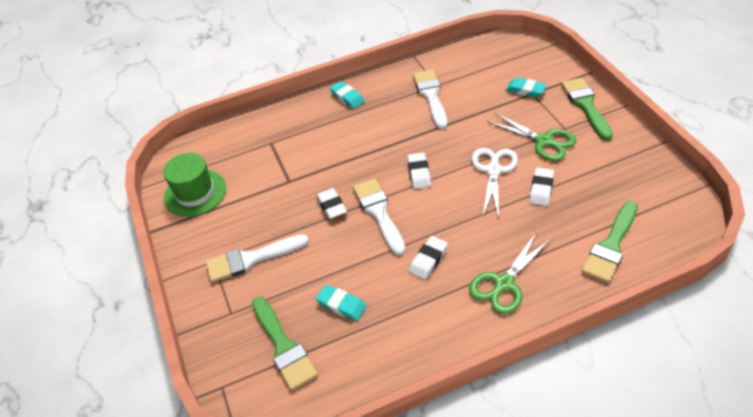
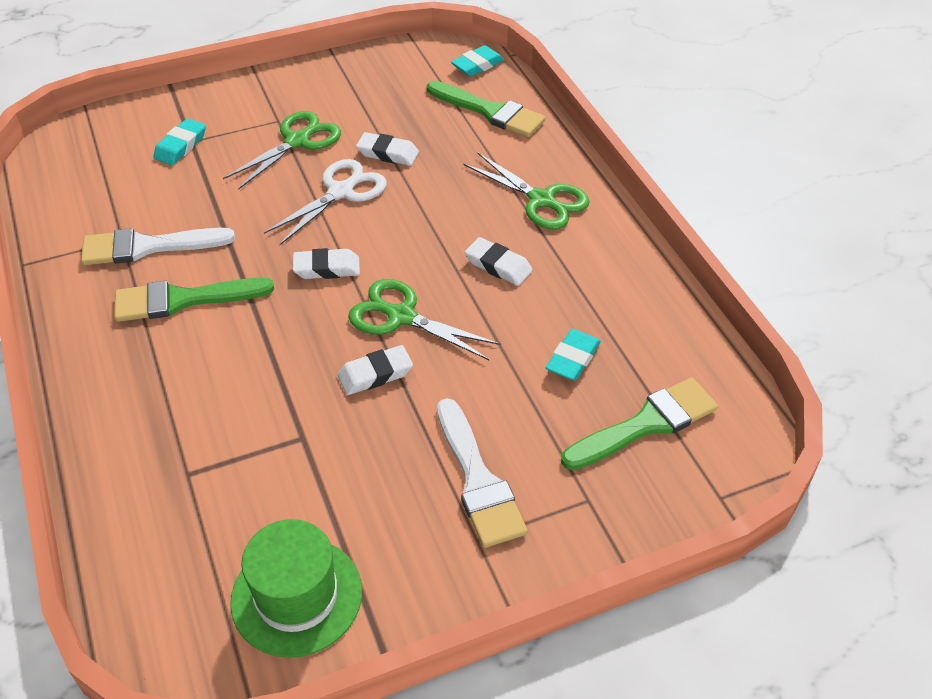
camera: 95 degrees left, 0 degrees up
turquoise eraser [330,81,365,109] -> turquoise eraser moved to [451,45,504,77]
white brush [353,179,405,256] -> green scissors [348,279,501,360]
white scissors [471,148,518,219] -> white scissors turned 120 degrees clockwise [264,159,387,245]
green brush [561,78,613,141] -> green brush moved to [114,278,274,322]

